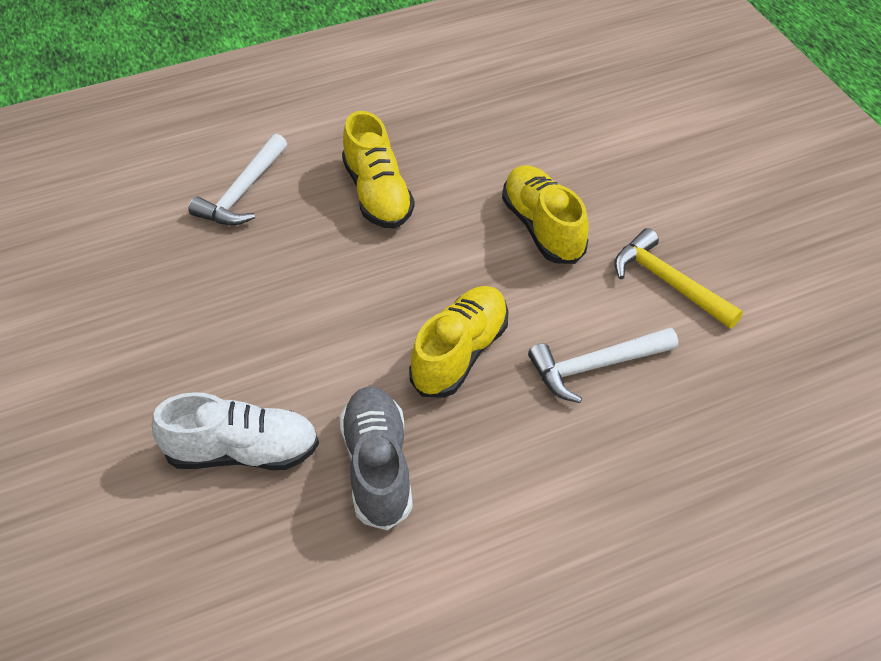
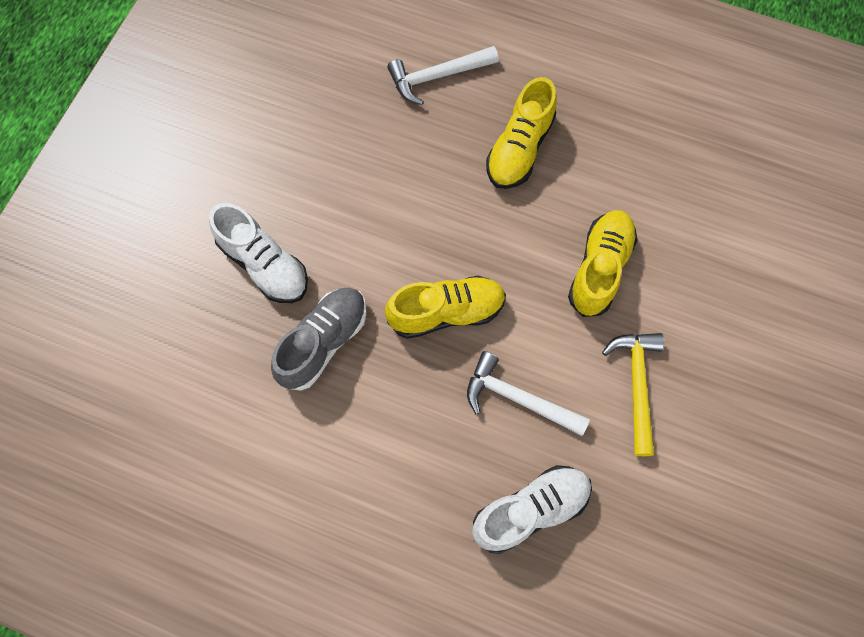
camera: 45 degrees right, 20 degrees up
none -> white shoe [472,465,592,554]

